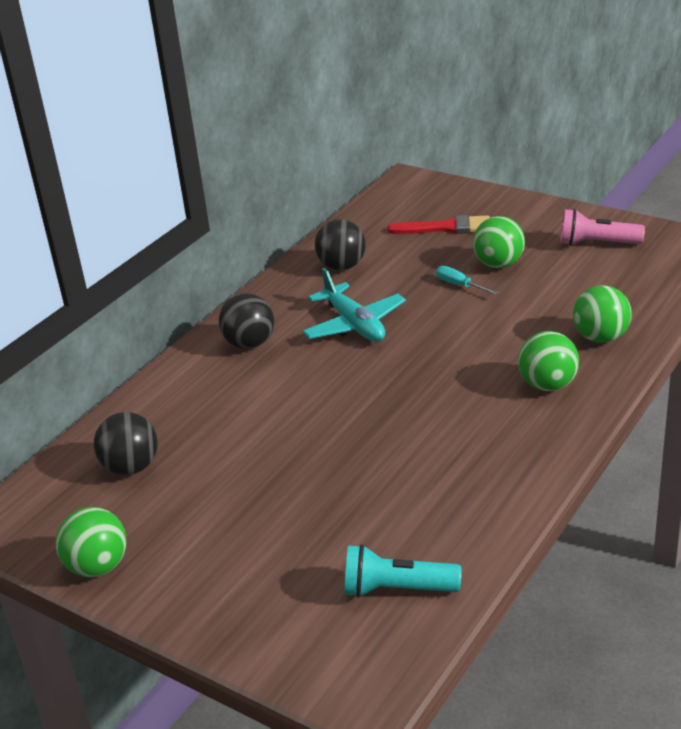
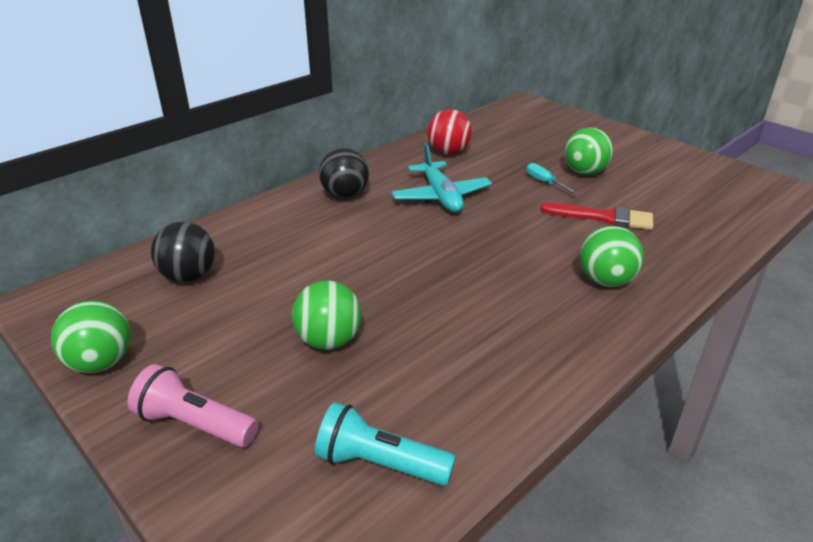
camera: 10 degrees right, 0 degrees up
black ball [315,219,366,270] -> red ball [427,109,472,155]
red brush [388,215,490,234] -> red brush moved to [540,202,653,230]
pink flashlight [560,209,645,246] -> pink flashlight moved to [128,364,258,448]
green ball [573,285,632,343] -> green ball moved to [292,280,361,350]

